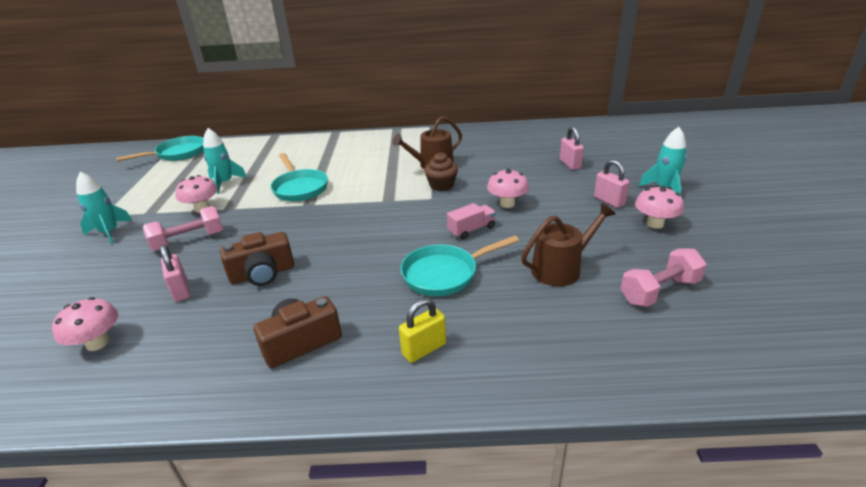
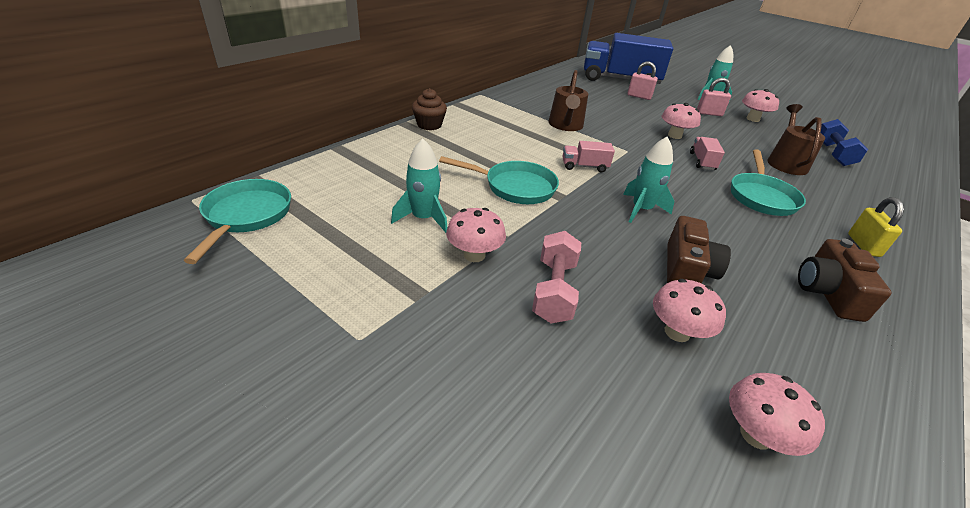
camera: 55 degrees left, 5 degrees up
turquoise rocket [76,172,133,244] -> turquoise rocket moved to [623,137,674,223]
pink padlock [160,245,191,302] -> pink mushroom [653,279,726,342]
brown cupcake [424,152,458,191] -> brown cupcake moved to [412,88,447,130]
pink dumbbell [620,249,707,307] -> blue dumbbell [821,119,868,166]
none -> pink truck [562,141,615,172]
none -> blue truck [584,33,673,84]

